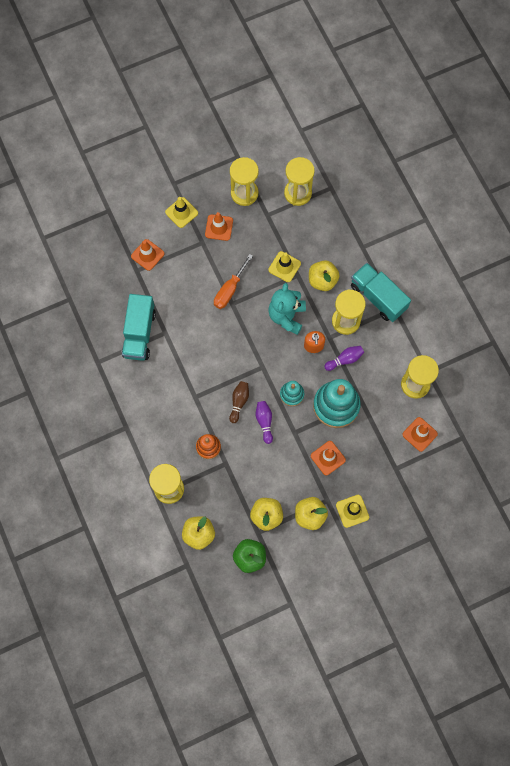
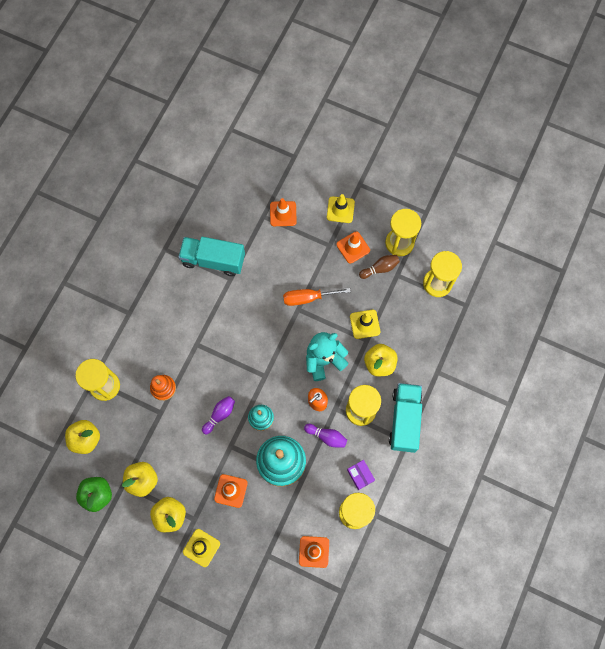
camera: 50 degrees right, 0 degrees up
turquoise truck [122,294,156,361] -> turquoise truck turned 45 degrees clockwise [178,237,245,276]
brown bowling pin [229,381,249,423] -> brown bowling pin moved to [359,255,400,279]
none -> purple box [347,460,375,490]

